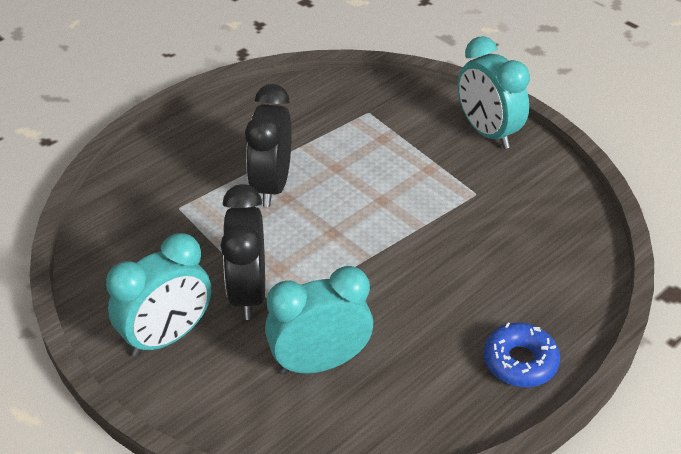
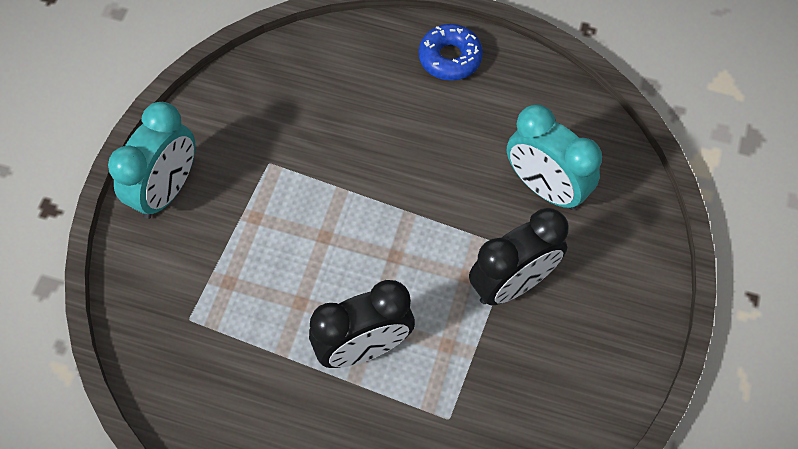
camera: 120 degrees left, 20 degrees up
turquoise clock [106,233,211,357] -> none

